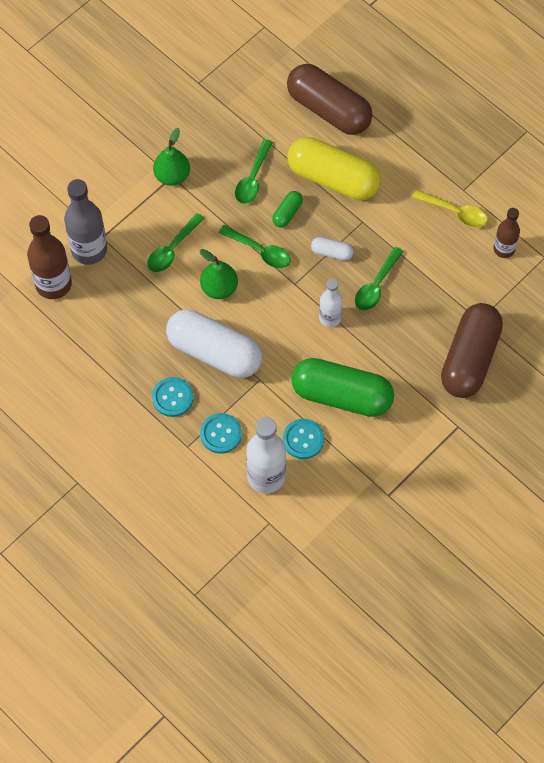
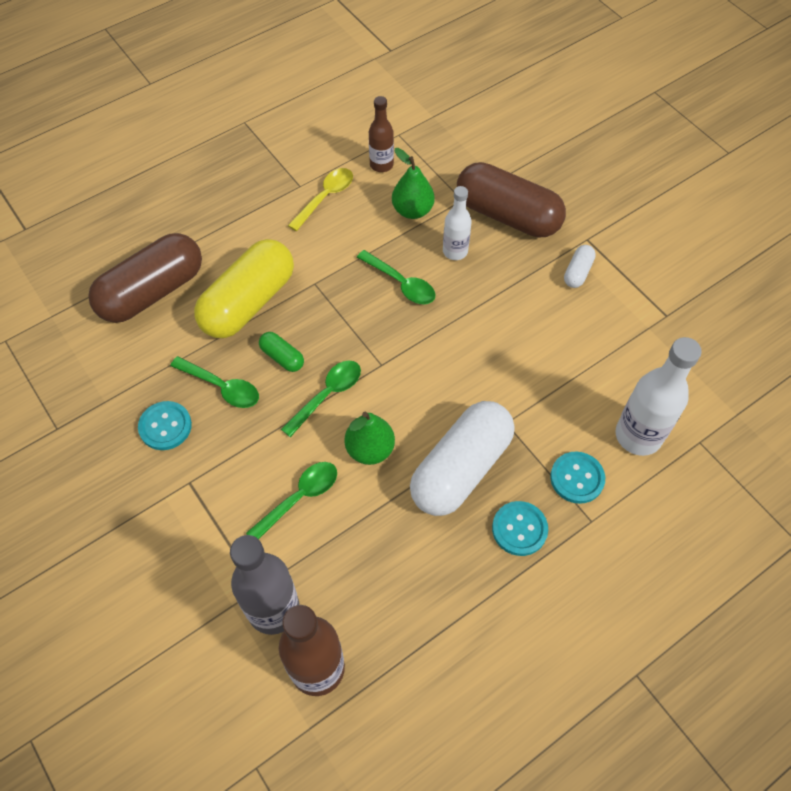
camera: 80 degrees left, 5 degrees down
green spoon [147,213,205,272] -> green spoon turned 90 degrees counterclockwise [246,462,337,539]
green pear [153,128,190,186] -> green pear moved to [392,148,435,219]
turquoise button [283,419,324,459] -> turquoise button moved to [138,401,192,450]
green capsule [291,358,394,417] -> none
white capsule [311,237,354,261] -> white capsule moved to [564,245,596,288]
white bottle [319,279,343,327] -> white bottle moved to [443,186,472,260]

